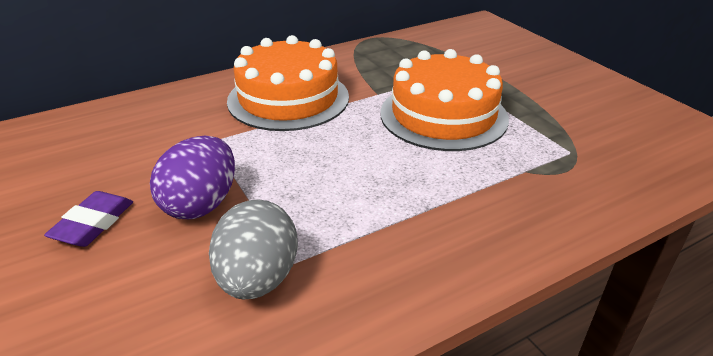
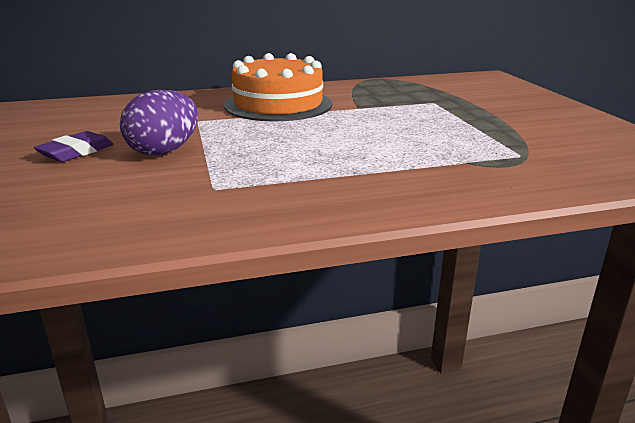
camera: 15 degrees right, 10 degrees down
grey egg [209,199,298,299] -> none
orange cake [380,49,509,151] -> none

